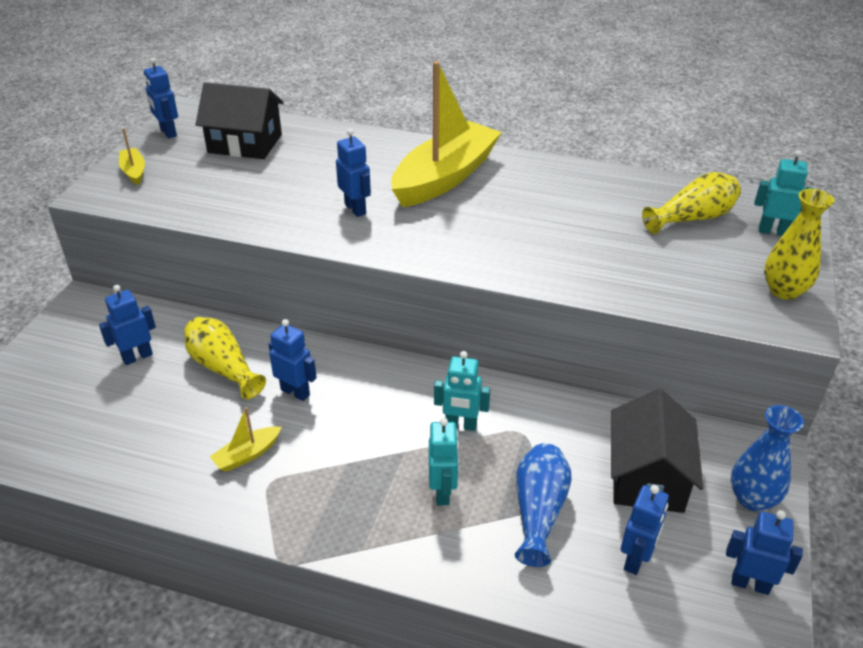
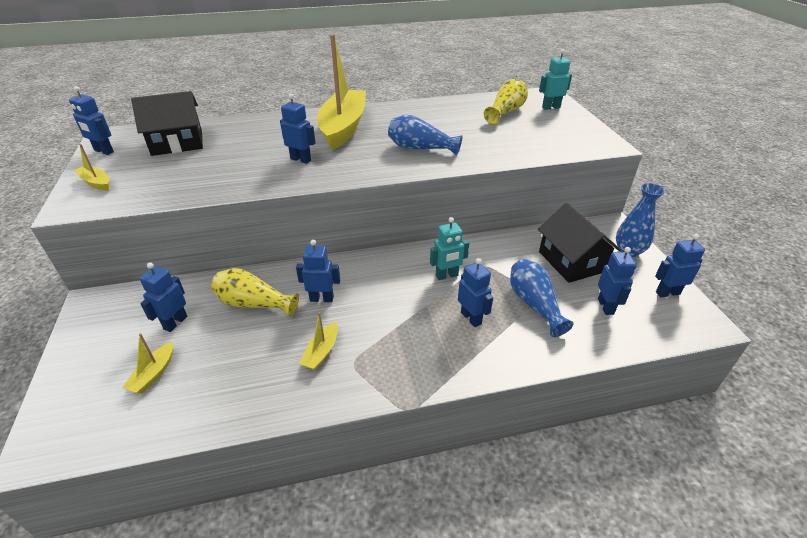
camera: 30 degrees left, 0 degrees up
turquoise robot [429,418,459,505] -> blue robot [458,258,493,327]
yellow vase [764,189,834,300] -> none
none -> yellow boat [122,333,173,394]
none -> blue vase [388,115,463,156]

